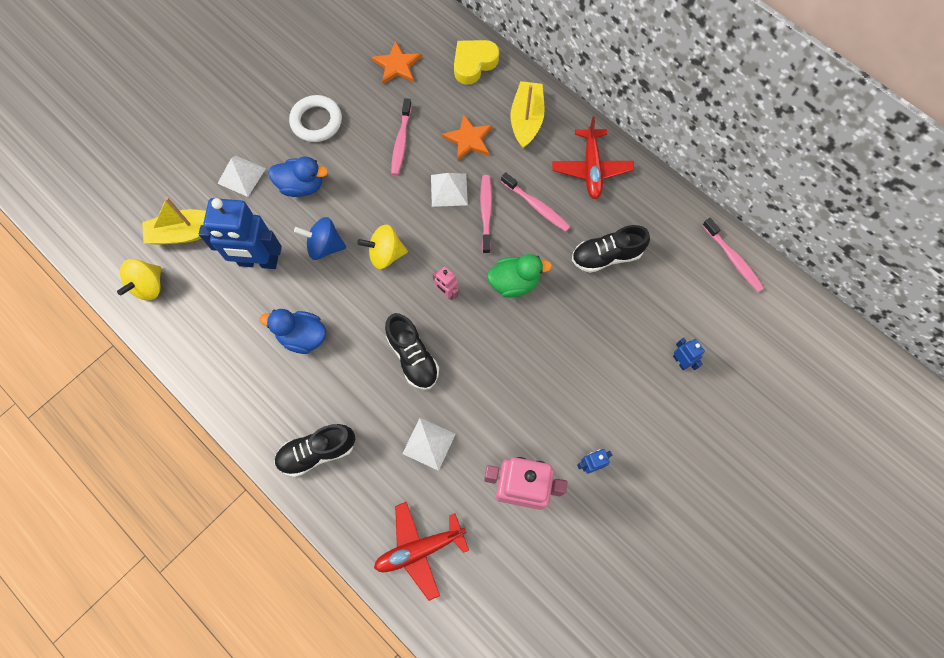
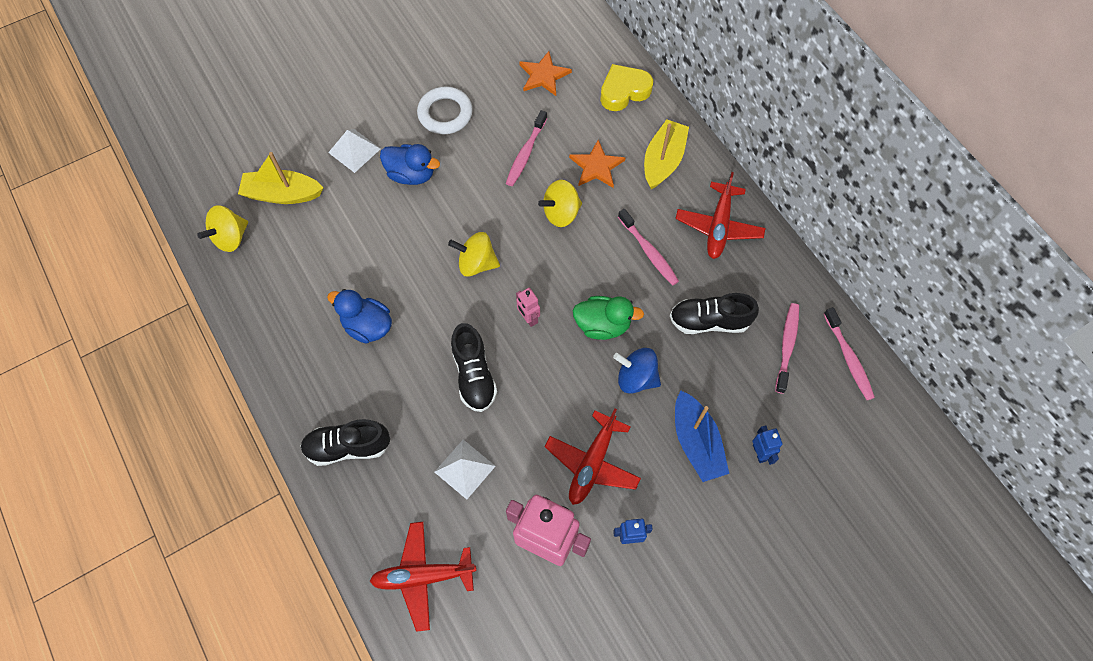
camera: 15 degrees right, 5 degrees down
blue robot [199,198,282,269] -> none
blue spinning top [294,217,346,260] -> blue spinning top moved to [613,348,661,394]
white pyramid [431,173,468,207] -> yellow spinning top [538,180,582,227]
pink toothbrush [480,175,492,254] -> pink toothbrush moved to [775,303,799,394]
none -> red plane [544,408,641,505]
none -> blue boat [675,391,729,482]

